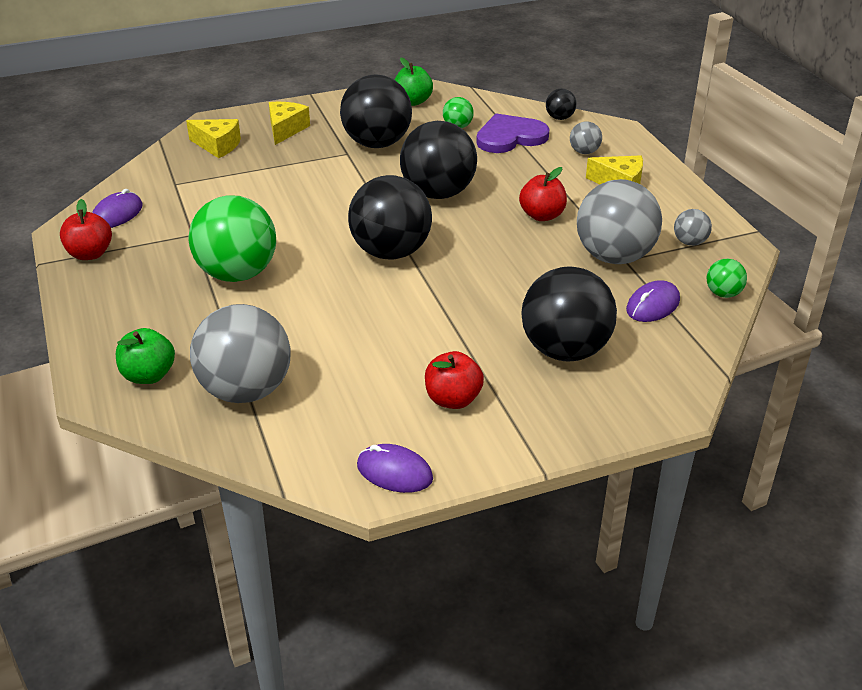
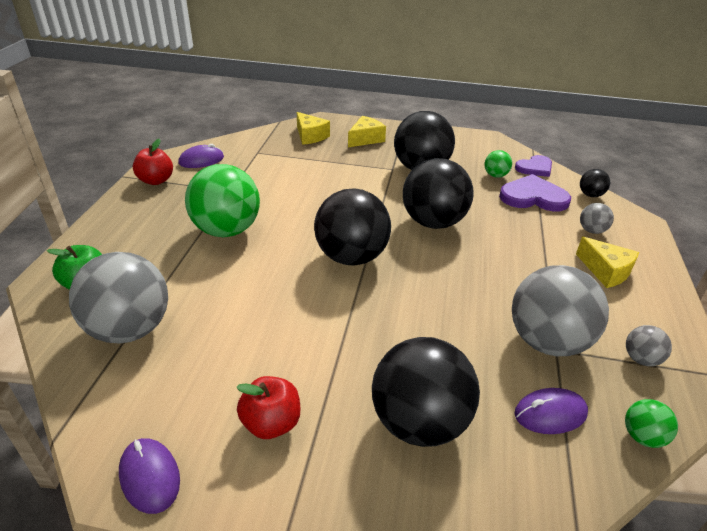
camera: 30 degrees right, 0 degrees up
green apple [395,58,433,106] -> none
red apple [519,167,567,221] -> none
none -> purple heart [515,155,552,177]

